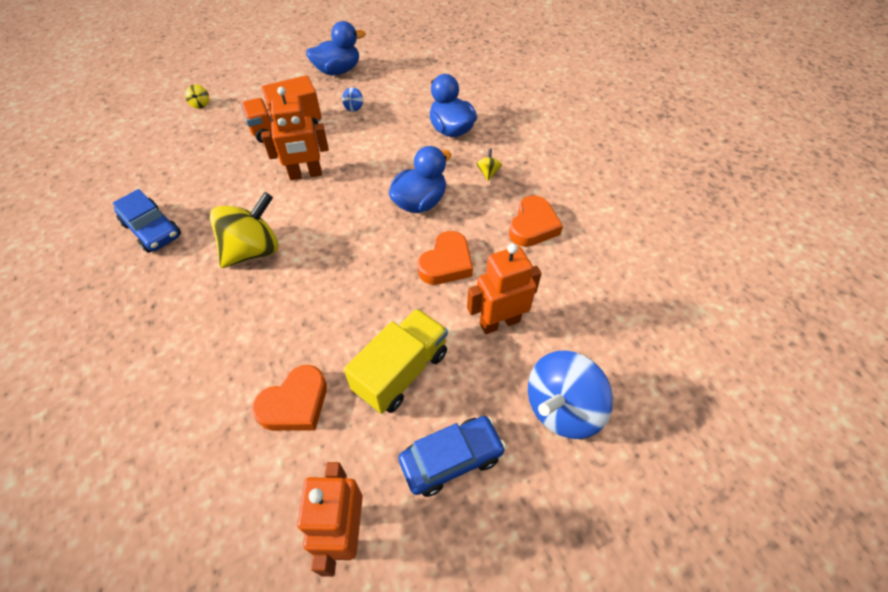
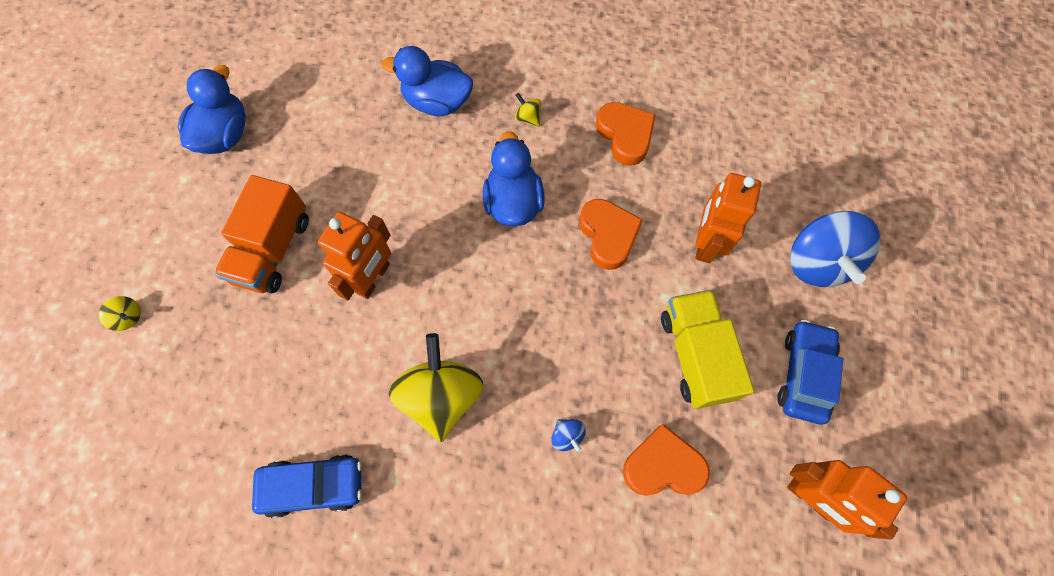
camera: 50 degrees left, 15 degrees up
orange heart [252,365,327,431] -> orange heart turned 90 degrees counterclockwise [623,424,710,495]
blue spinning top [342,87,363,112] -> blue spinning top moved to [551,419,586,453]

